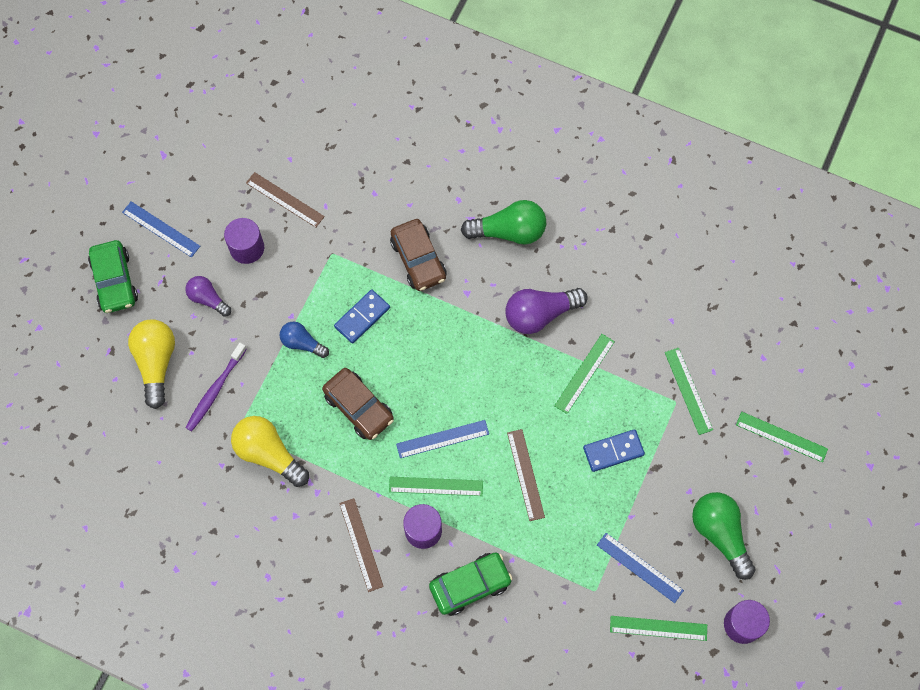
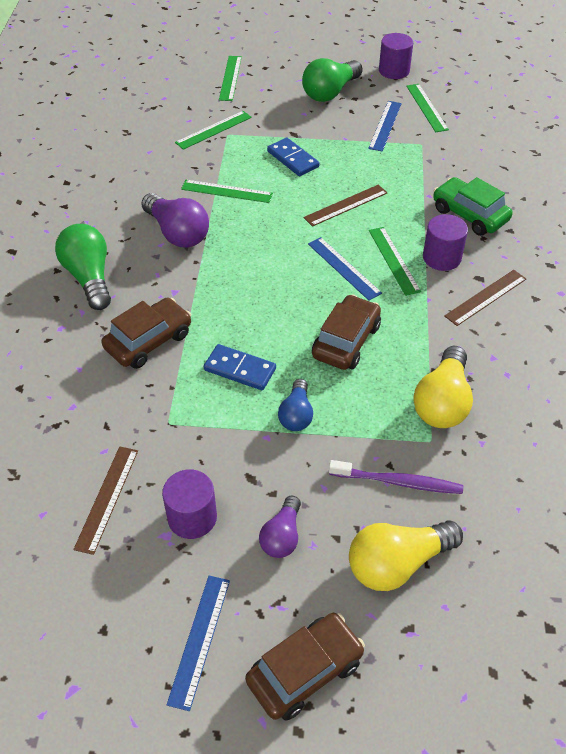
camera: 110 degrees left, 20 degrees down
green car [88,240,138,313] -> brown car [245,613,365,721]

